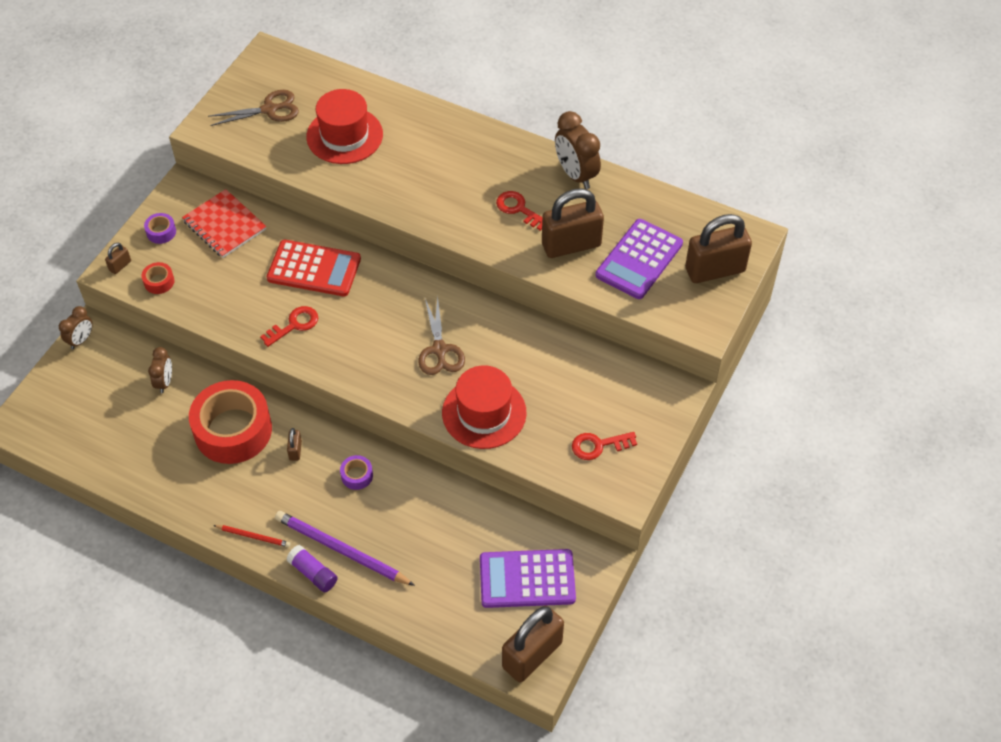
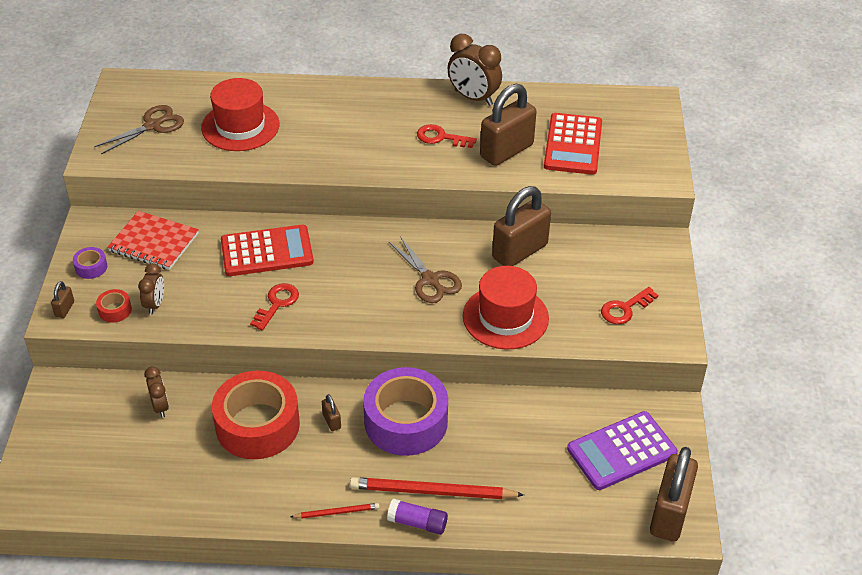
camera: 25 degrees left, 10 degrees down
brown clock [59,306,93,349] -> brown clock moved to [138,263,164,314]
purple pencil [275,511,415,586] -> red pencil [350,477,524,499]
purple tape [340,455,373,490] -> purple tape [363,367,448,456], size x2.47
purple calculator [595,219,683,299] -> red calculator [544,113,602,175]
brown padlock [685,214,752,283] -> brown padlock moved to [492,186,551,266]

